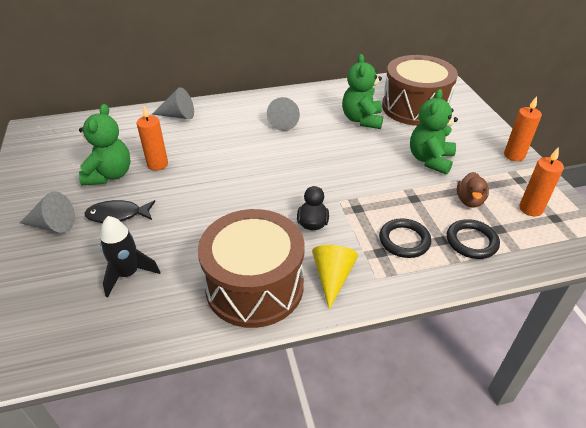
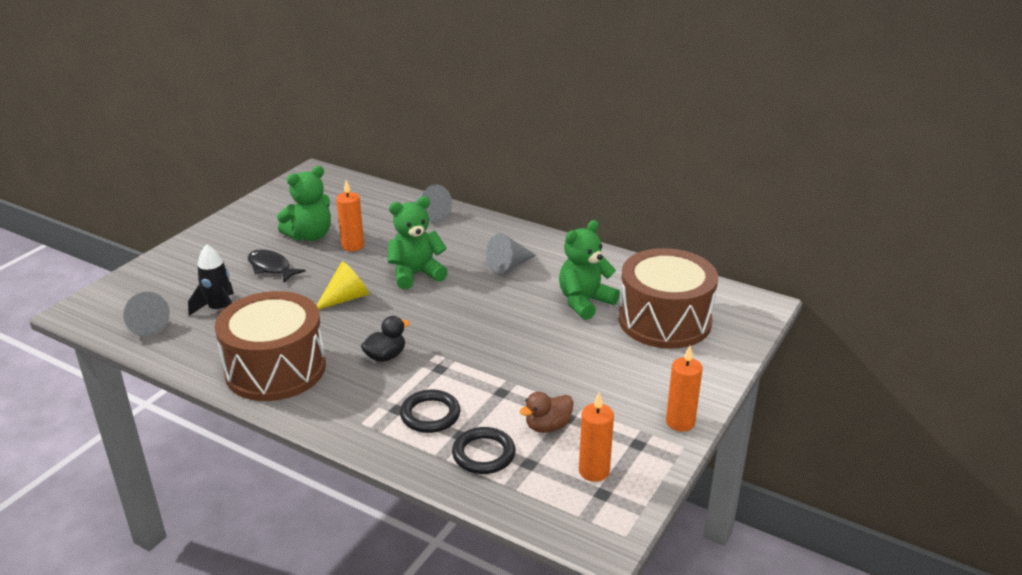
camera: 45 degrees right, 10 degrees down
grey cone [20,191,75,233] -> grey cone moved to [123,292,170,337]
yellow cone [312,245,358,310] -> yellow cone moved to [316,261,369,310]
green teddy bear [410,89,458,175] -> green teddy bear moved to [388,196,448,289]

